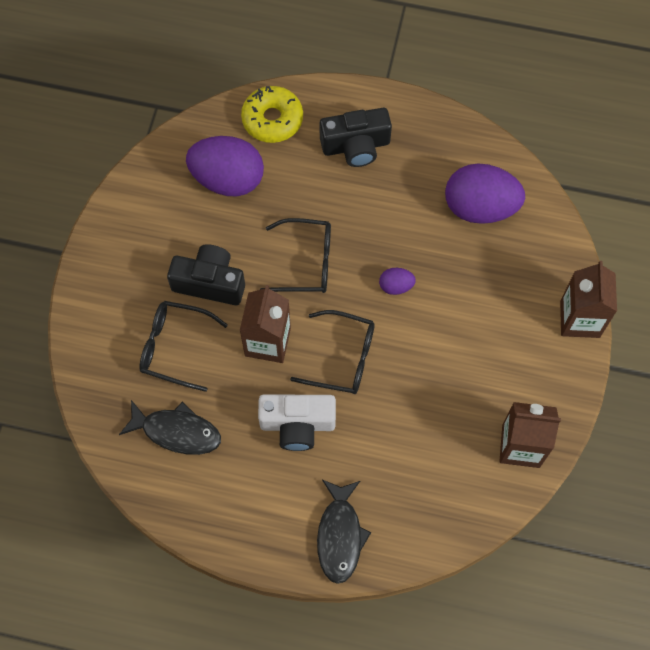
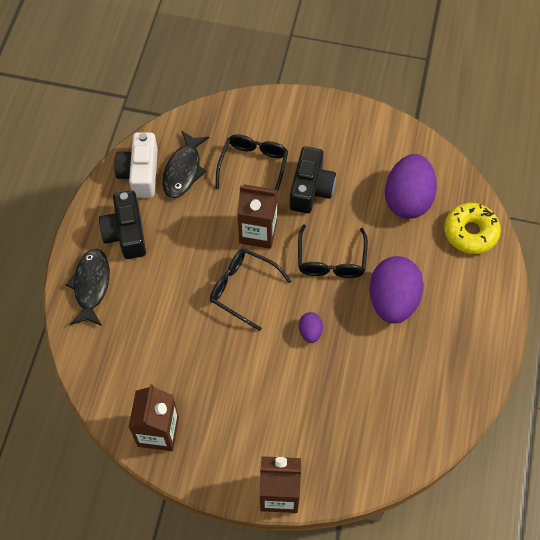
camera: 90 degrees right, 5 degrees down
white camera [258,394,336,451] -> white camera moved to [114,132,158,198]
black glasses [290,310,375,394] -> black glasses turned 105 degrees clockwise [210,248,291,331]
black fish [317,480,371,584] -> black fish turned 90 degrees clockwise [65,248,110,326]
black camera [320,108,392,167] -> black camera moved to [99,190,146,259]
purple egg [445,163,525,224] -> purple egg moved to [369,256,424,324]

